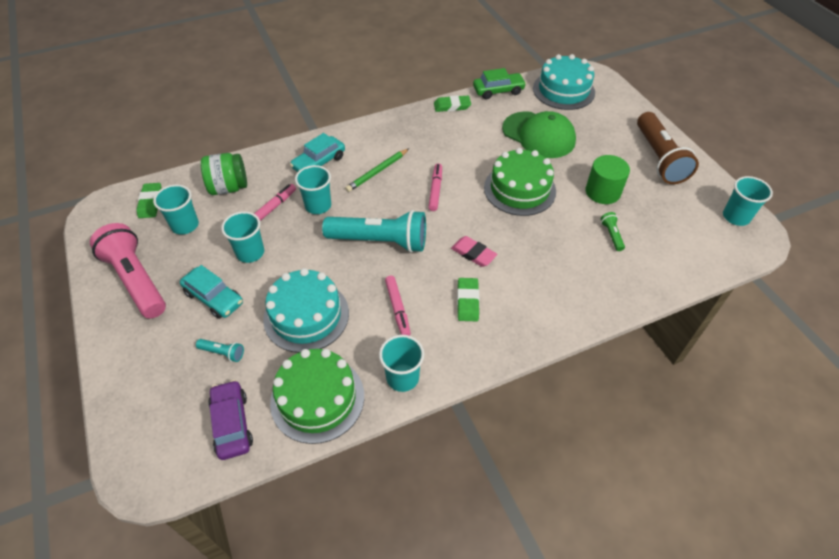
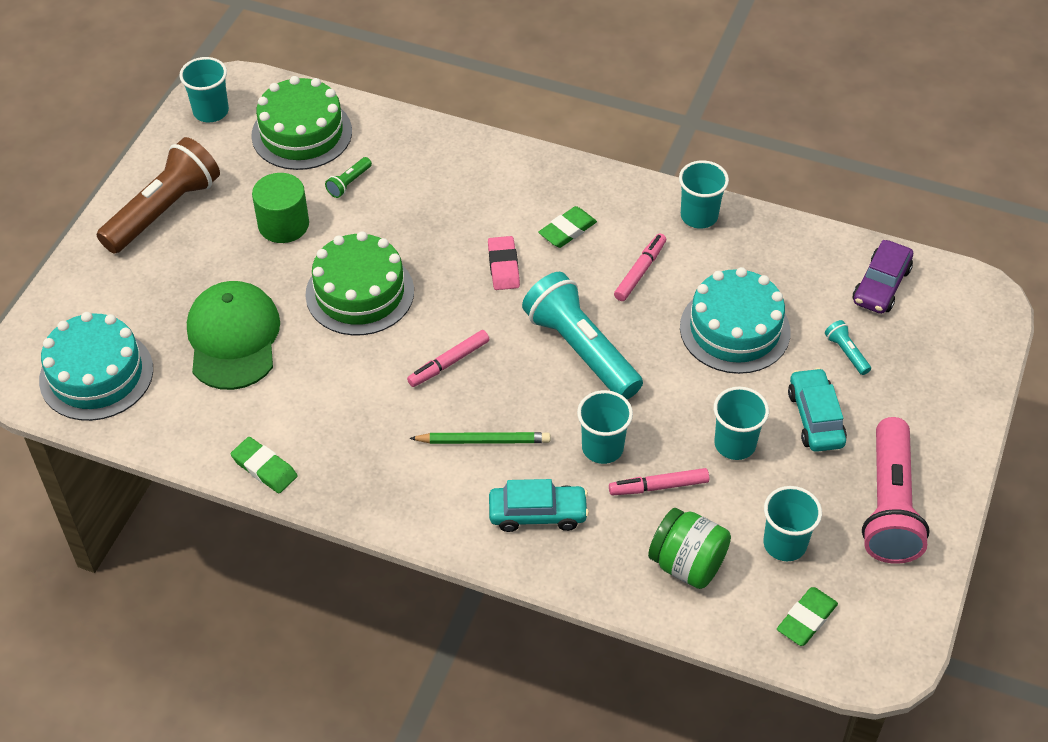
camera: 135 degrees left, 0 degrees up
green cake [270,349,364,444] -> green cake moved to [251,76,352,170]
green car [473,68,526,99] -> none

